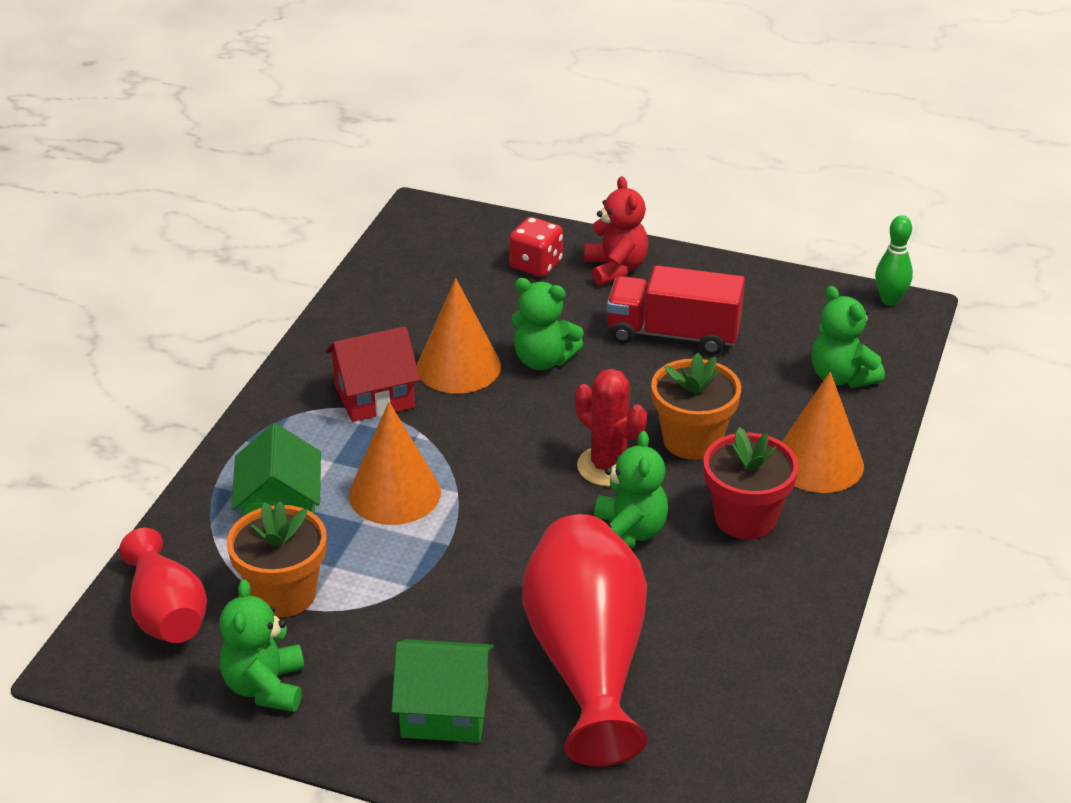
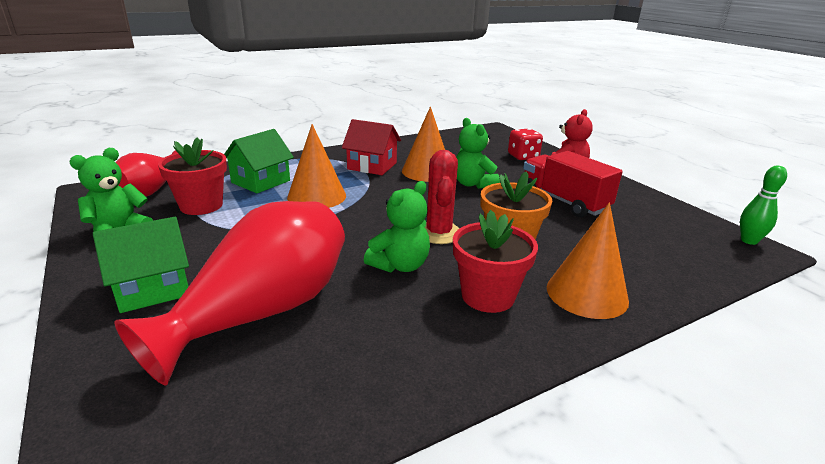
camera: 40 degrees right, 10 degrees down
orange flower pot [227,502,327,618] -> red flower pot [158,137,227,215]
green house [391,639,494,743] -> green house turned 75 degrees counterclockwise [93,217,189,313]
green teddy bear [811,286,885,388] -> none

